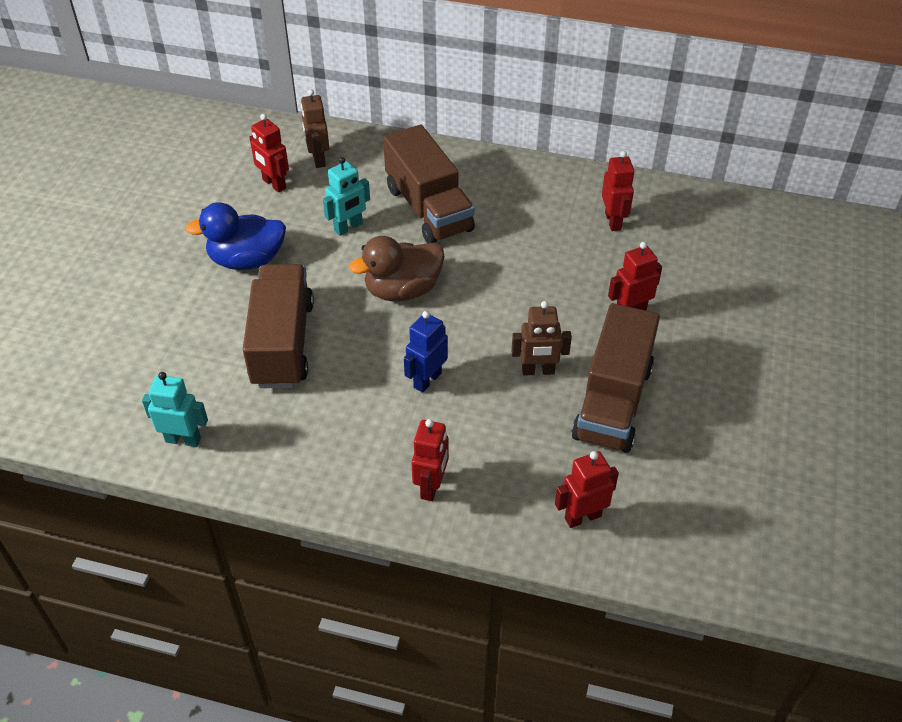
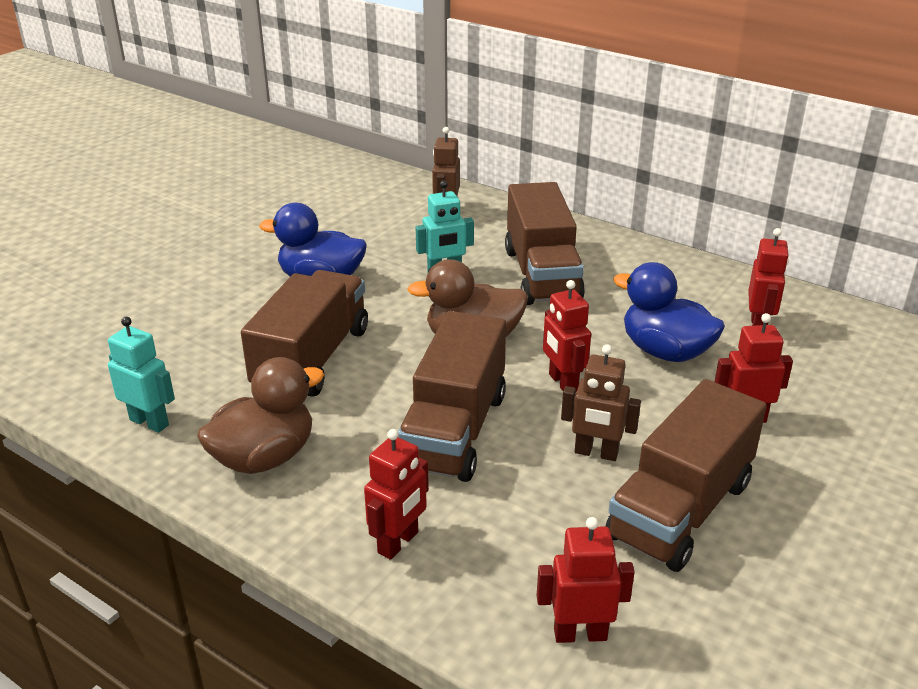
camera: 20 degrees right, 15 degrees down
red robot [249,114,289,193] -> red robot moved to [543,280,591,392]
blue robot [404,311,448,393] -> brown truck [398,311,506,482]
none -> brown duck [197,357,324,474]
none -> blue duck [613,262,725,362]

